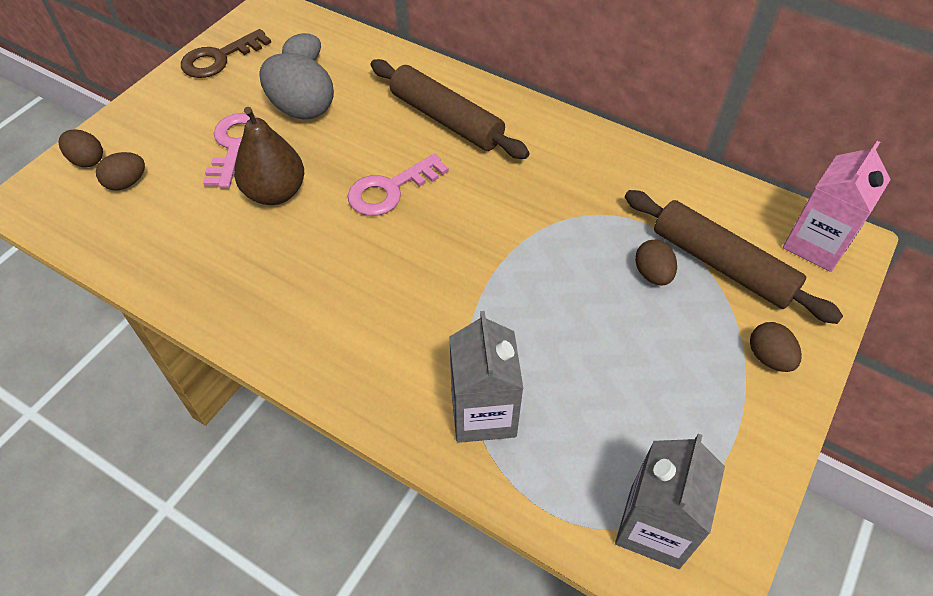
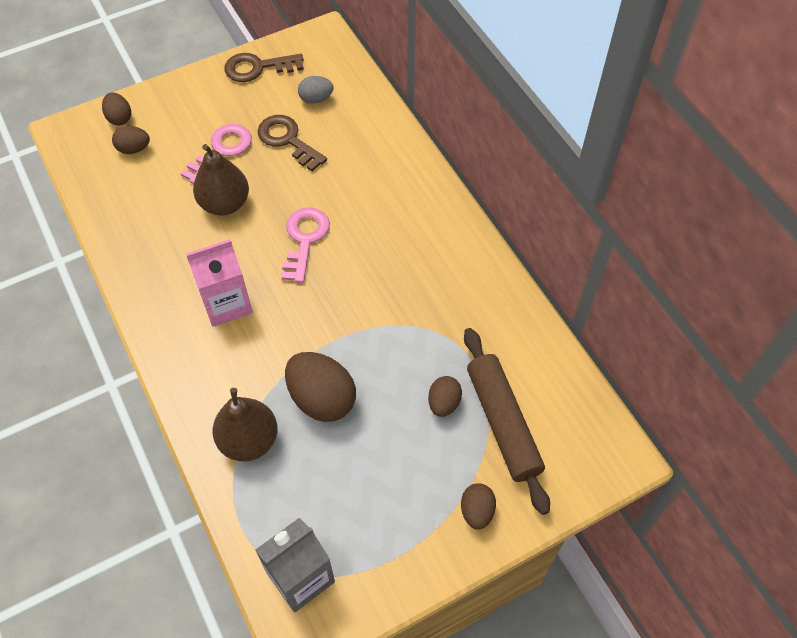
camera: 30 degrees right, 5 degrees up
grey egg [259,53,334,119] -> brown key [258,115,327,171]
pink key [348,153,449,216] -> pink key turned 105 degrees clockwise [281,207,330,283]
brown rolling pin [371,59,529,159] -> none
grey carton [449,311,524,443] -> brown pear [212,388,277,461]
pink carton [783,141,891,272] -> pink carton moved to [186,239,253,327]
none -> brown egg [285,352,356,422]

